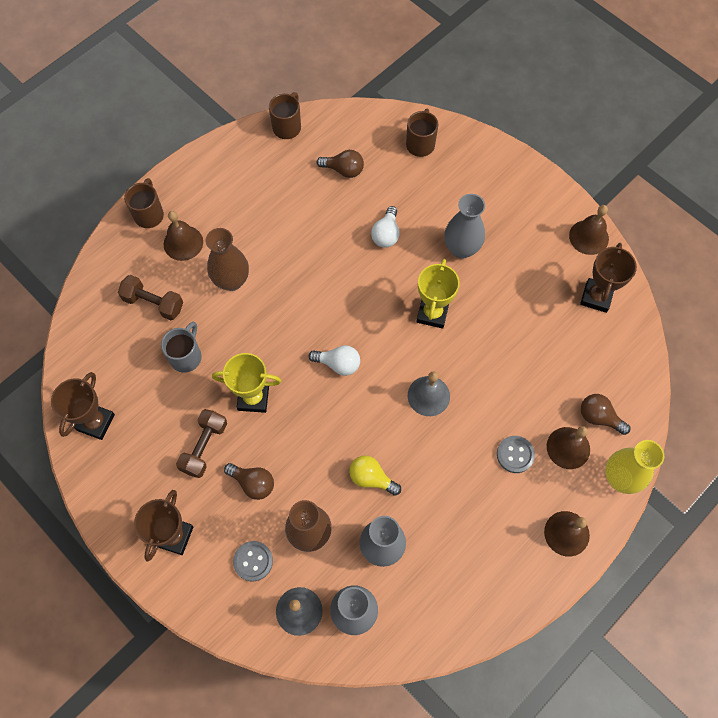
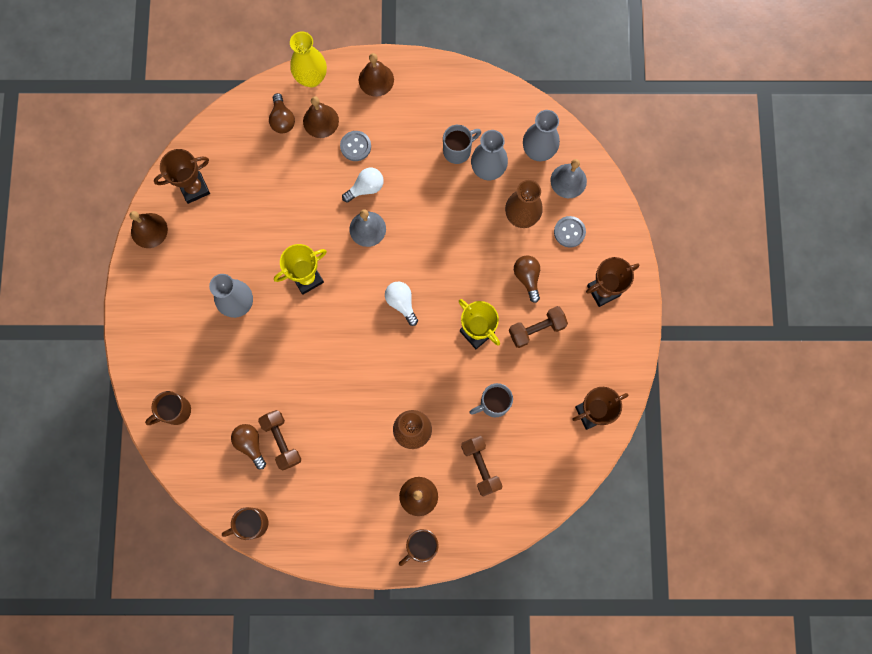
camera: 135 degrees left, 10 degrees up
yellow light bulb [349,455,401,496] -> none
white light bulb [371,206,400,248] -> white light bulb moved to [342,168,384,202]
none -> brown dumbbell [258,410,301,470]
none -> grey mug [443,125,481,164]

